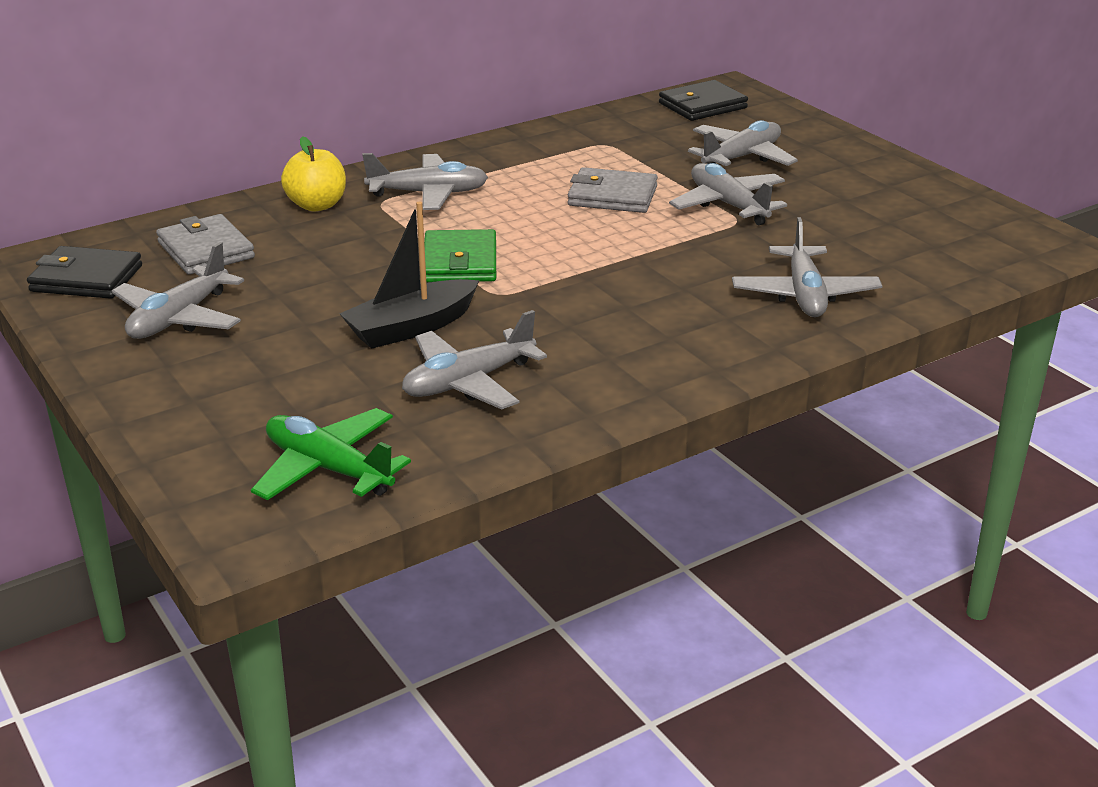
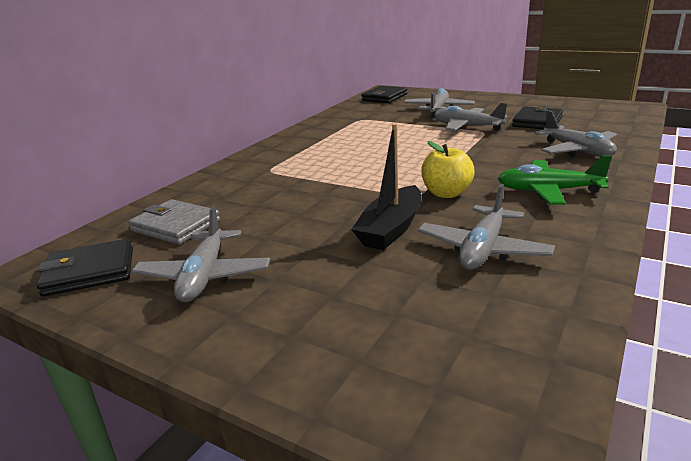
camera: 25 degrees left, 5 degrees down
green plane [251,408,411,500] -> green plane moved to [498,155,612,205]
yellow apple [281,136,346,211] -> yellow apple moved to [421,141,475,198]
grey plane [362,153,488,210] -> none
green wallet [424,229,496,282] -> none
grey wallet [568,167,658,213] -> none
none -> black wallet [512,105,563,129]

